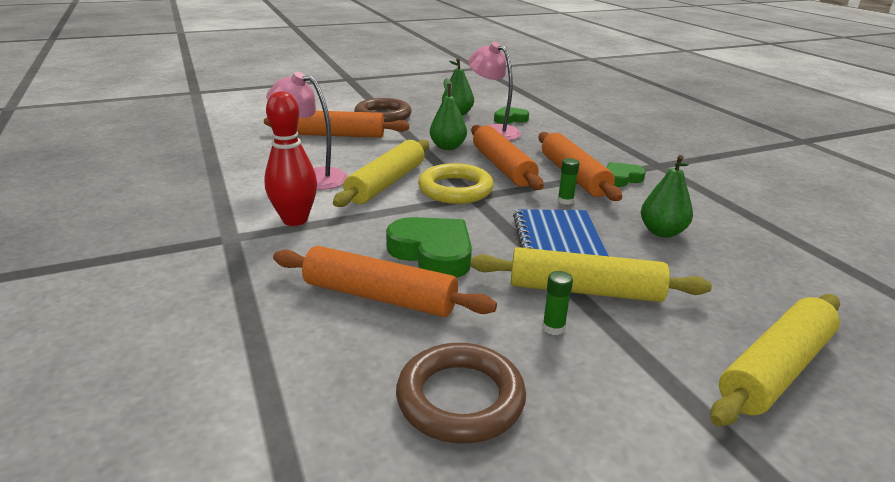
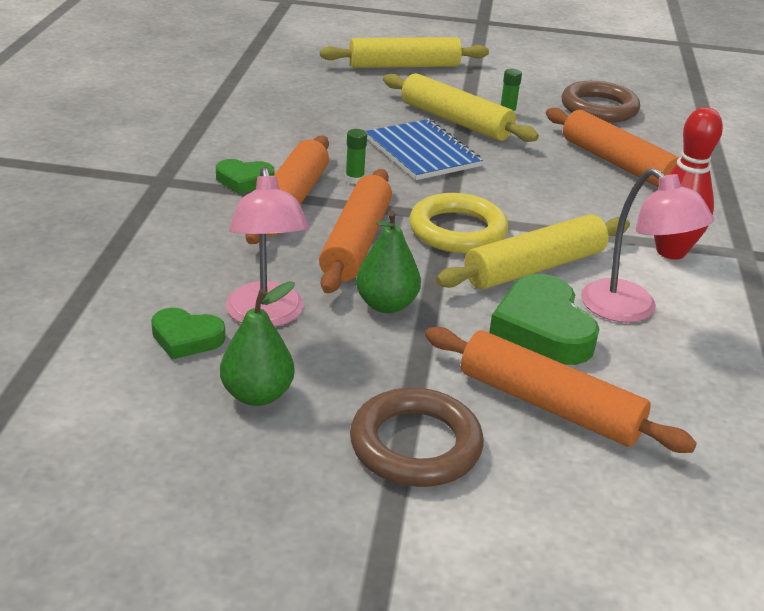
camera: 150 degrees left, 5 degrees up
green heart [386,217,472,278] -> green heart moved to [489,274,599,365]
blue notebook [513,209,609,256] -> blue notebook turned 60 degrees counterclockwise [366,119,483,180]
green pear [641,155,693,238] -> none

